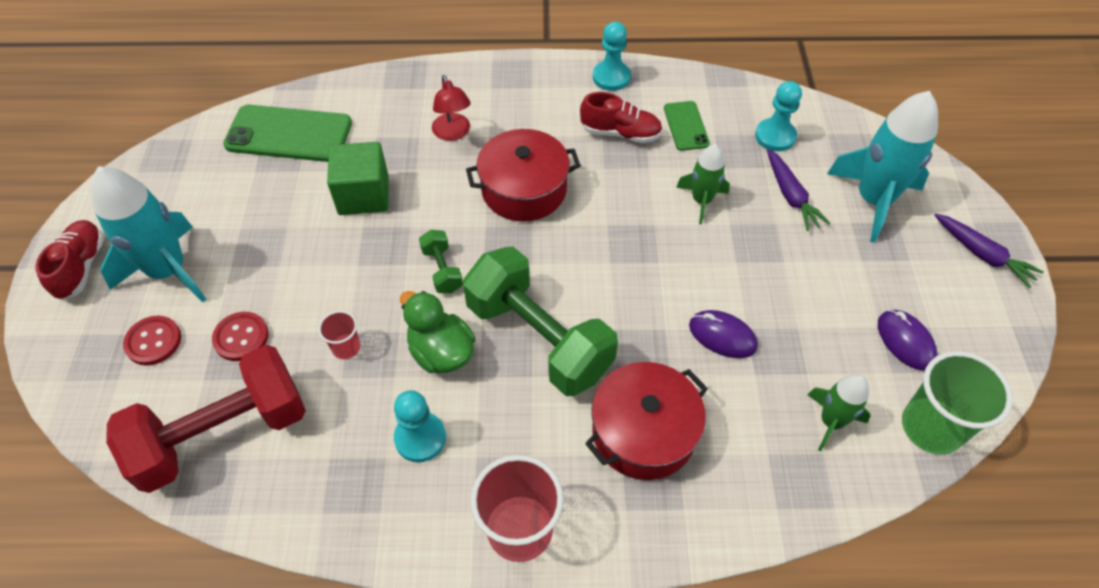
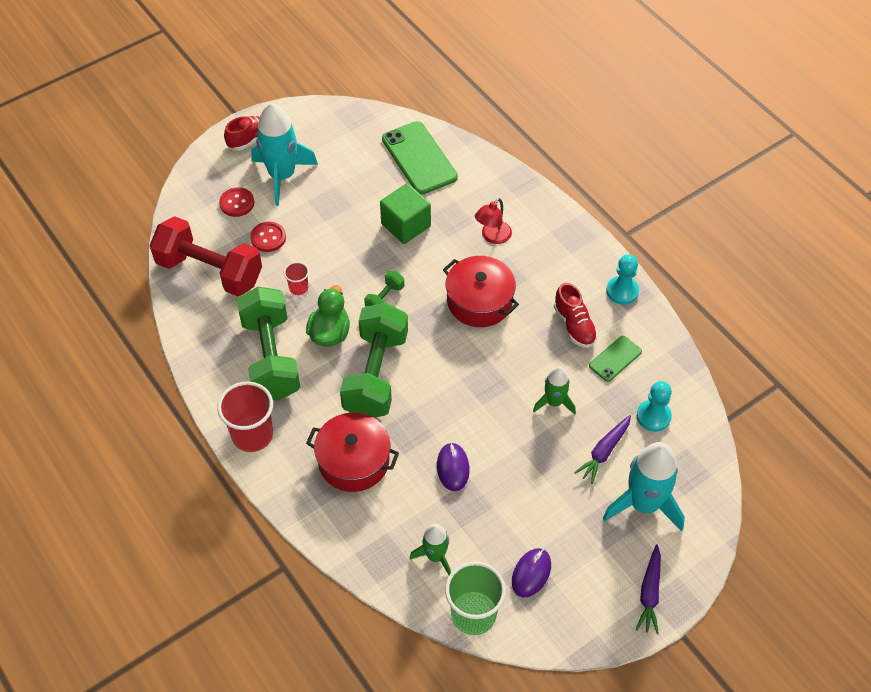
camera: 55 degrees right, 0 degrees up
turquoise pawn [394,390,446,462] -> green dumbbell [237,287,300,401]

